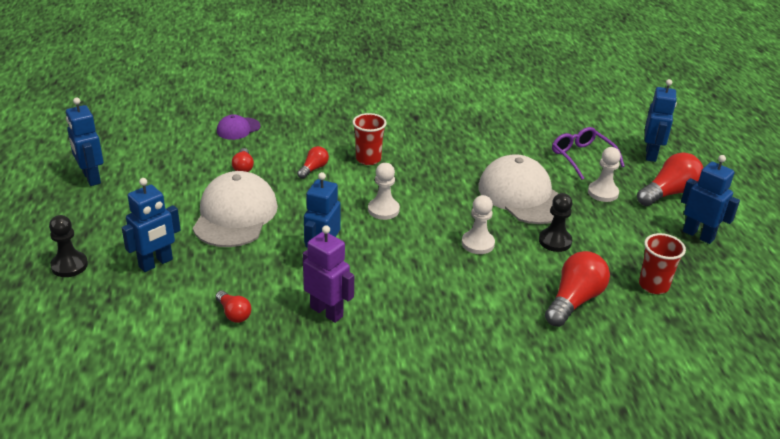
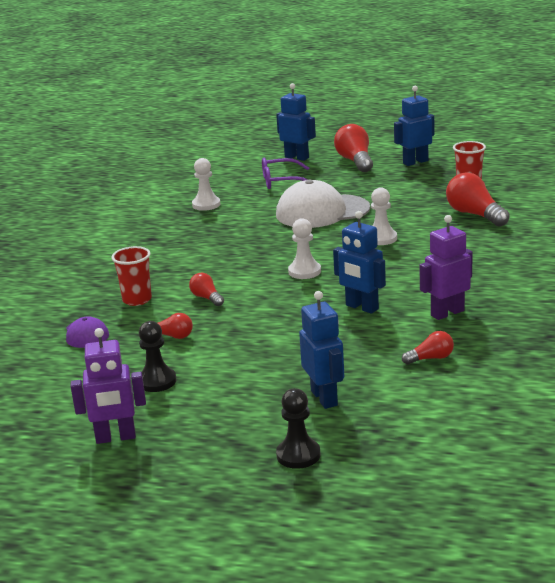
camera: 65 degrees left, 10 degrees down
blue robot [66,98,103,186] -> purple robot [71,328,146,444]
white cap [192,171,278,247] -> none
red cup [352,113,387,165] -> red cup moved to [111,246,152,306]
black pawn [539,193,573,252] -> black pawn moved to [139,321,177,392]
white pawn [588,147,621,202] -> white pawn moved to [192,158,220,211]

